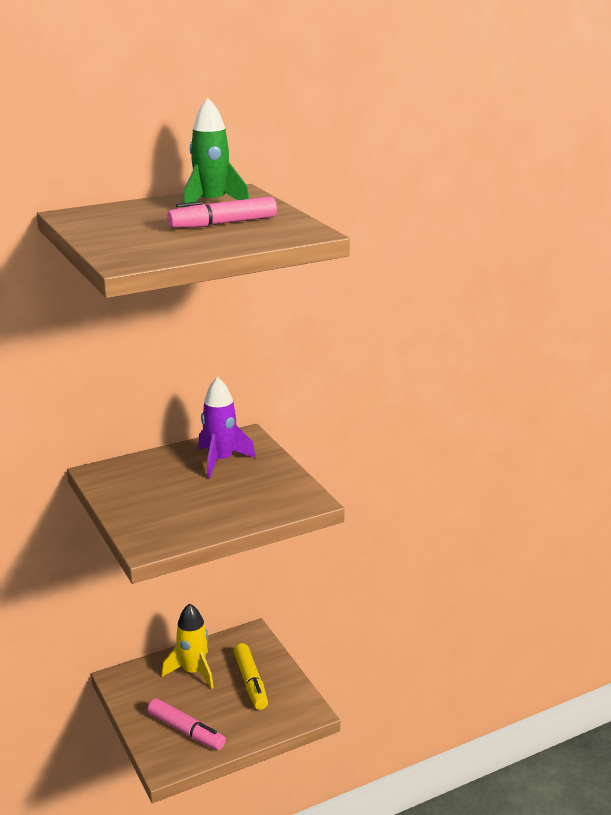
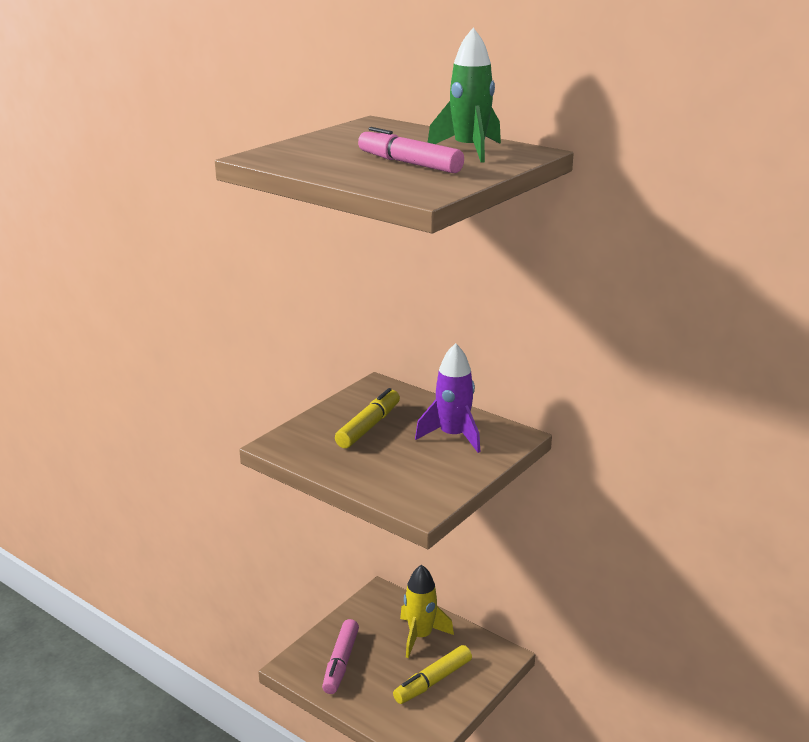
camera: 65 degrees right, 0 degrees up
none -> yellow marker [335,388,400,448]

